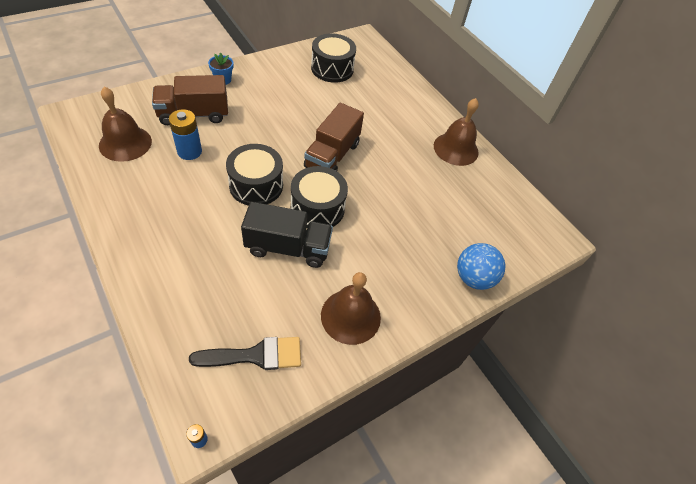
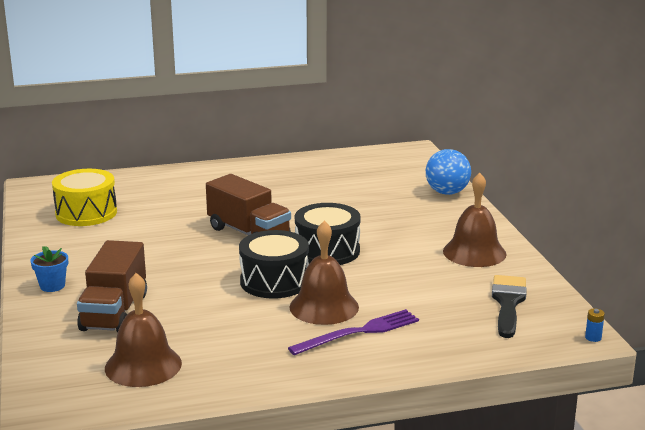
camera: 65 degrees left, 30 degrees down
blue battery [169,109,202,160] -> none
black truck [241,202,333,268] -> none
black drum [311,33,356,83] -> yellow drum [52,169,117,226]
brown bell [434,98,479,166] -> brown bell moved to [289,221,359,325]
none -> purple fork [288,309,419,355]

